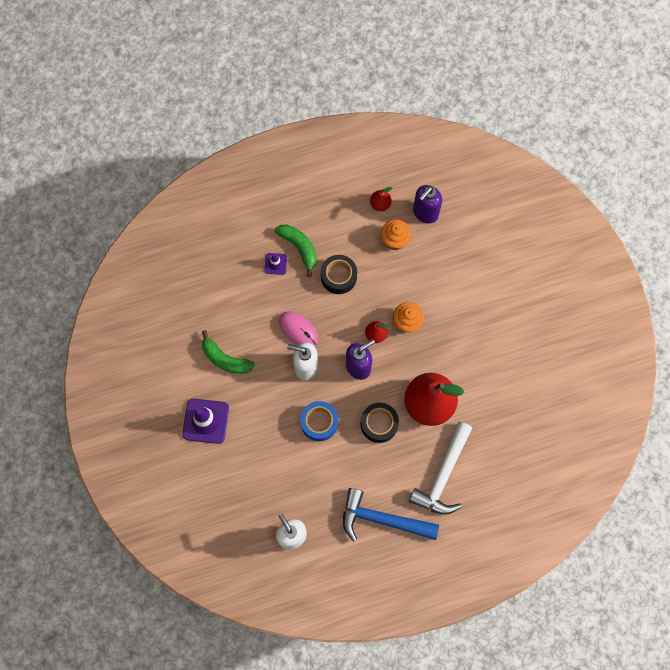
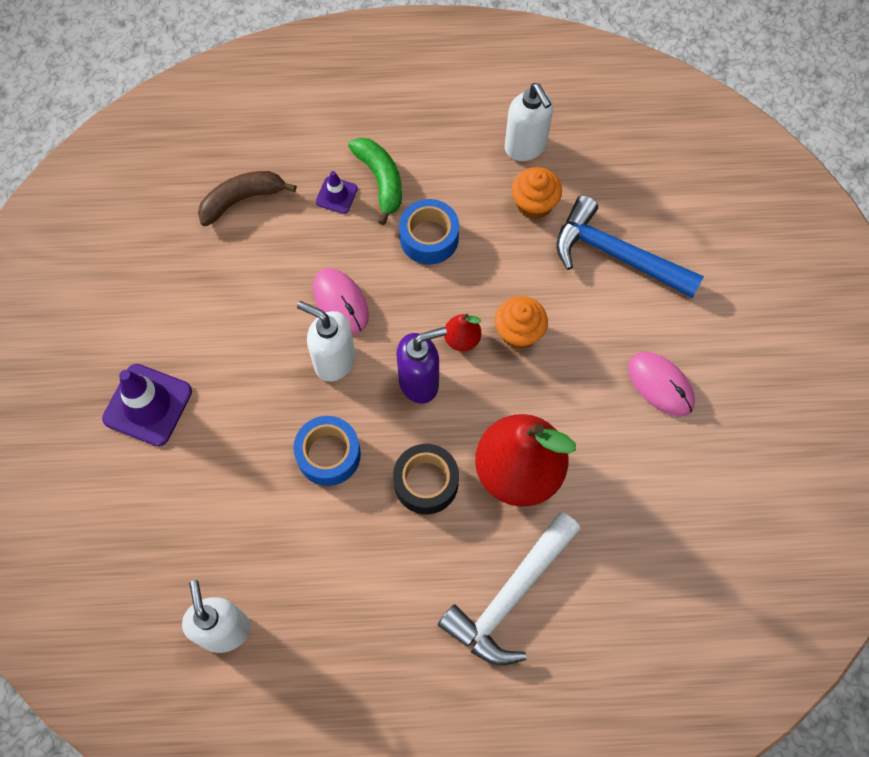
camera: 15 degrees right, 5 degrees down
green banana [202,330,255,374] -> none
black tape [321,255,357,294] -> blue tape [399,199,459,264]
blue hammer [343,488,439,542] -> blue hammer moved to [556,195,704,298]
red pear [370,187,392,211] -> white soap dispenser [505,83,553,161]
purple soap dispenser [413,185,442,223] -> none
none -> brown banana [198,171,297,226]
none -> pink mouse [628,352,695,416]

